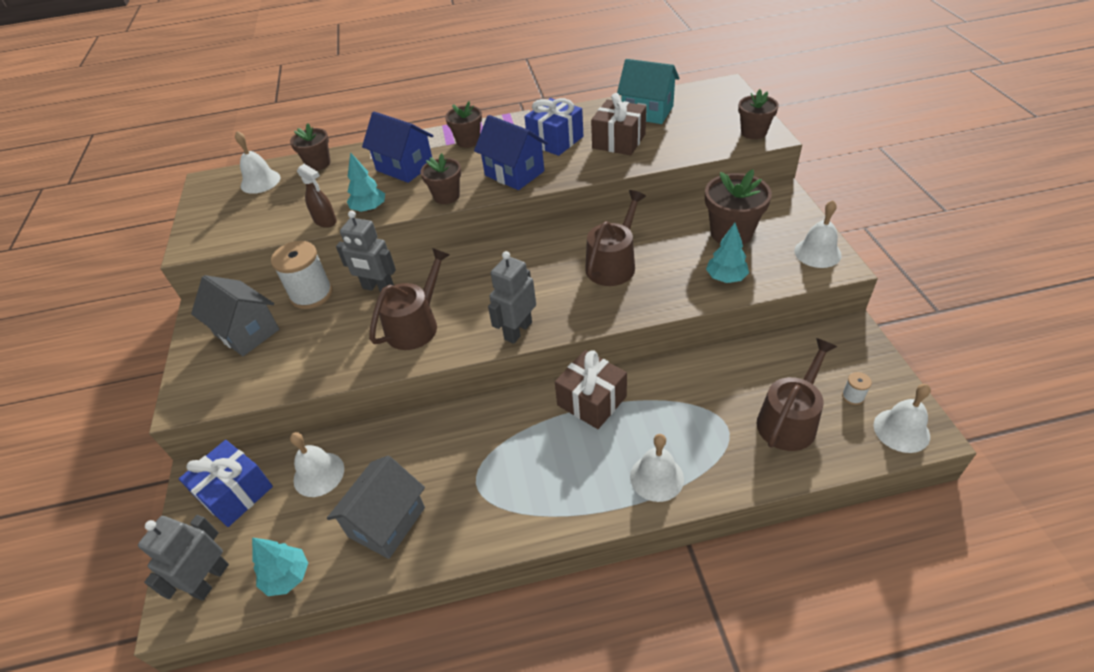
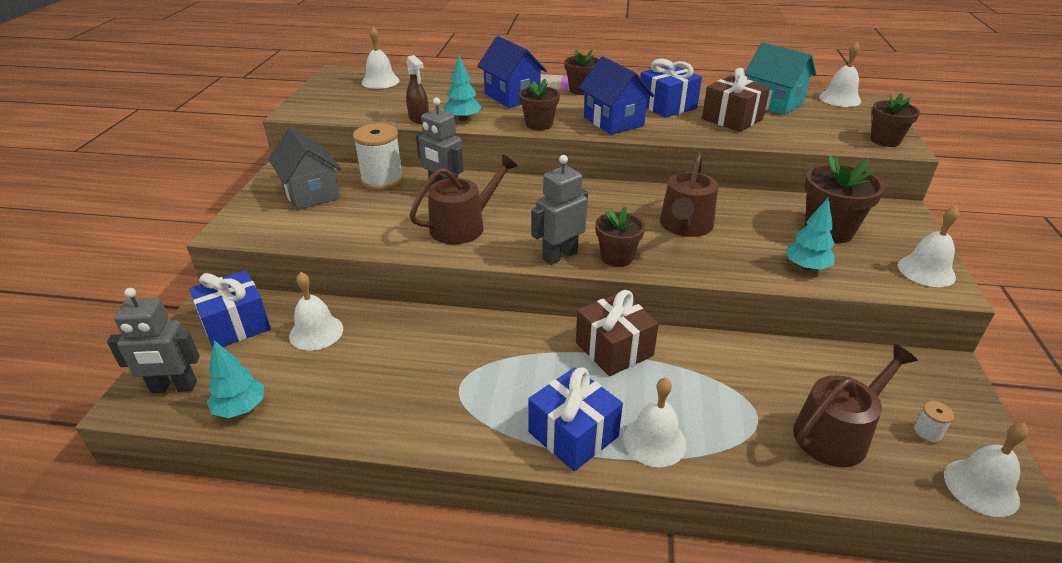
camera: 15 degrees right, 10 degrees down
grey robot [138,515,229,601] -> grey robot turned 135 degrees counterclockwise [107,288,200,393]
brown flower pot [290,123,331,171] -> brown flower pot moved to [595,207,645,267]
grey house [327,456,425,559] -> none
brown watering can [585,190,646,286] -> brown watering can turned 150 degrees clockwise [660,151,718,237]
none -> blue gift [528,367,623,471]
none -> white bell [819,42,861,107]

